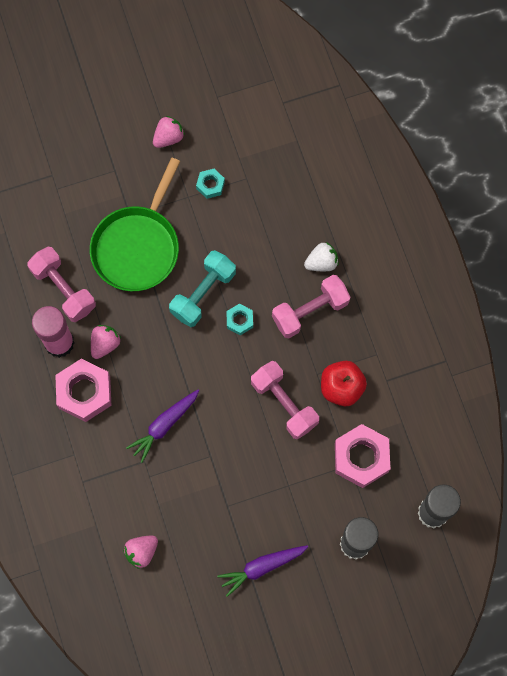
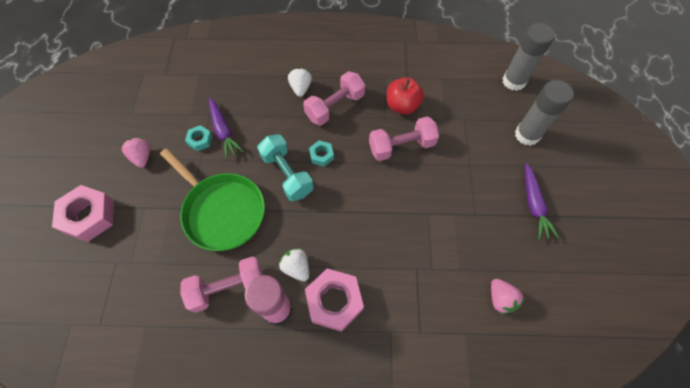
camera: 70 degrees left, 10 degrees down
pink strawberry [91,325,121,359] -> white strawberry [279,248,309,281]
purple carrot [126,390,199,463] -> purple carrot moved to [209,98,244,159]
pink dumbbell [272,275,350,338] -> pink dumbbell turned 60 degrees clockwise [303,71,365,126]
pink nut [335,424,390,488] -> pink nut moved to [52,185,114,242]

